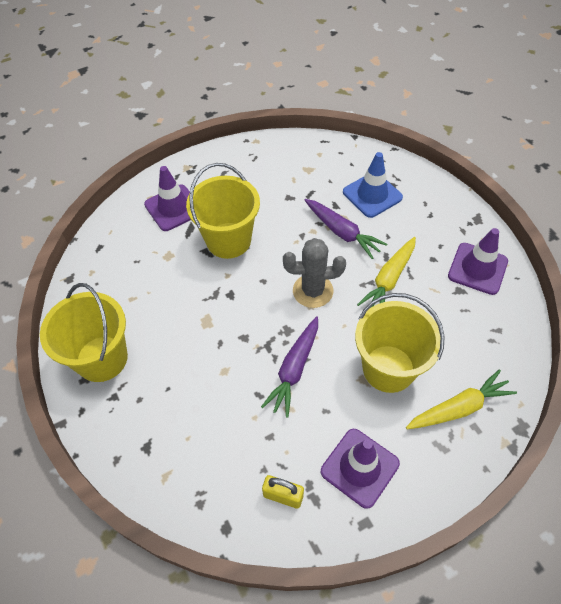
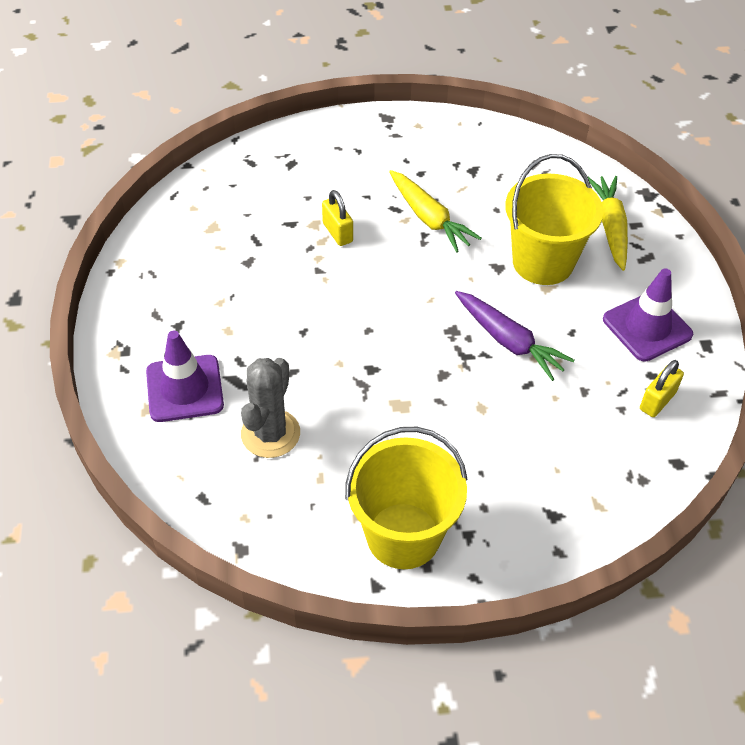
camera: 70 degrees left, 5 degrees down
yellow bucket [186,163,260,259] -> none
grey cactus [283,238,346,308] -> grey cactus moved to [241,358,300,458]
purple carrot [305,199,387,259] -> yellow padlock [322,190,353,246]
blue traffic cone [343,152,403,218] -> none
purple traffic cone [448,228,508,295] -> none

